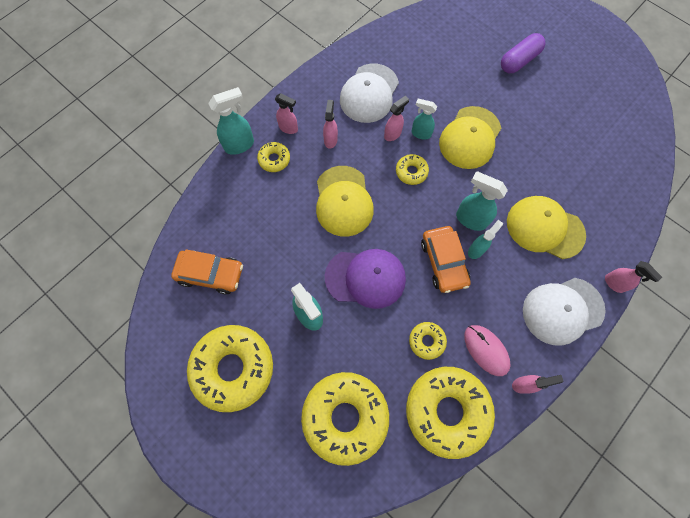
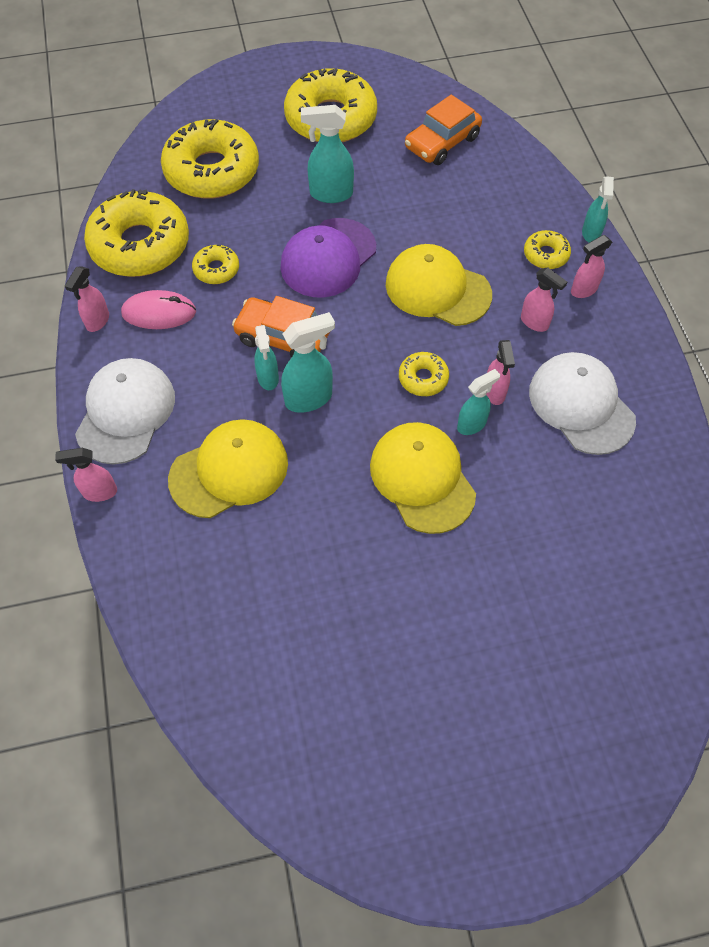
camera: 125 degrees right, 10 degrees down
turquoise spray bottle [208,87,254,155] -> turquoise spray bottle [582,176,614,243], size x0.66
purple capsule [501,33,546,73] -> none

